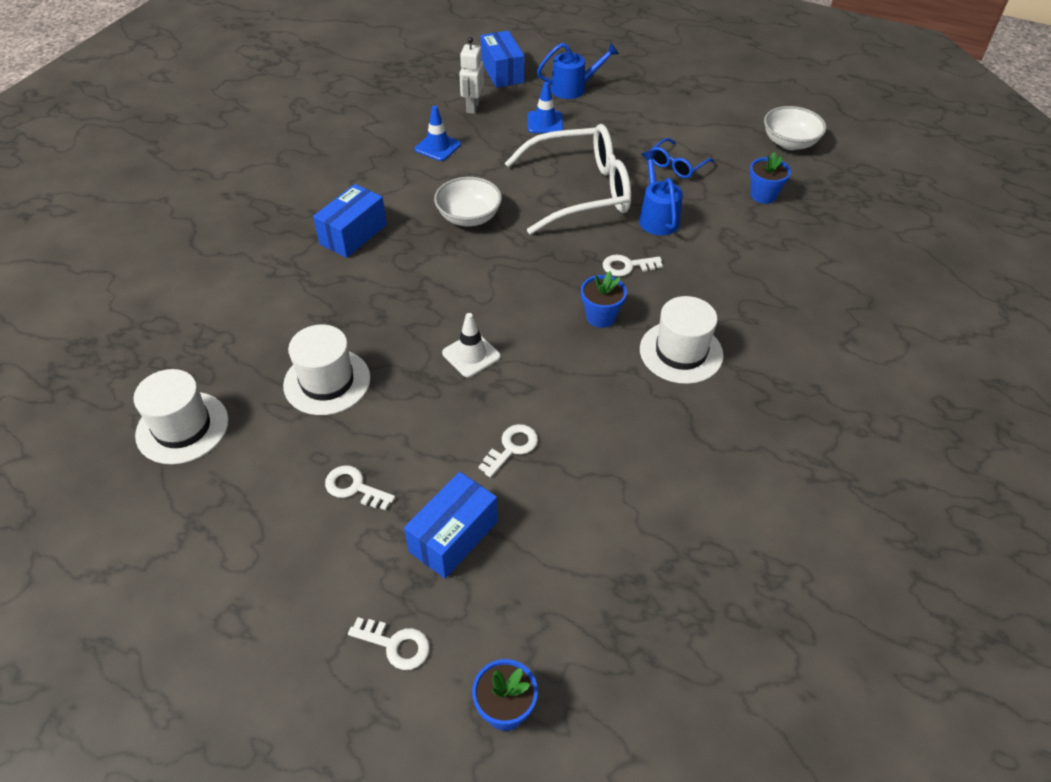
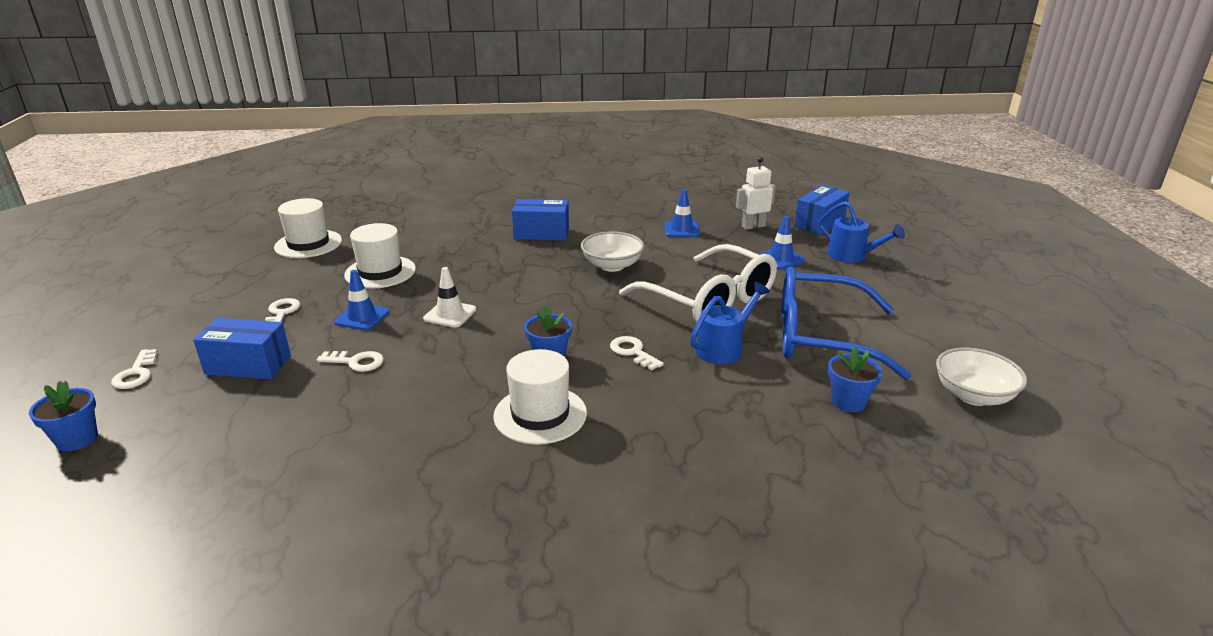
camera: 60 degrees right, 20 degrees down
blue glasses [650,138,714,179] -> blue glasses [782,266,911,380], size x2.20
none -> blue traffic cone [334,270,389,330]

